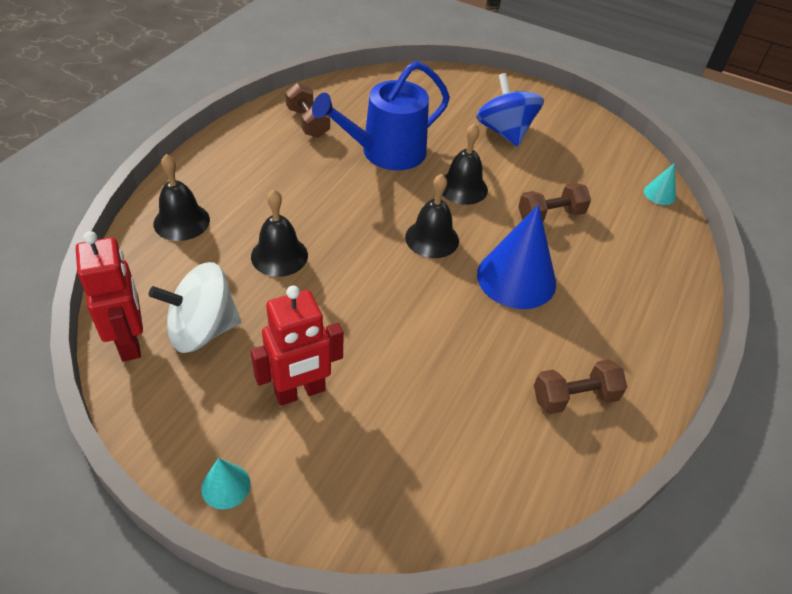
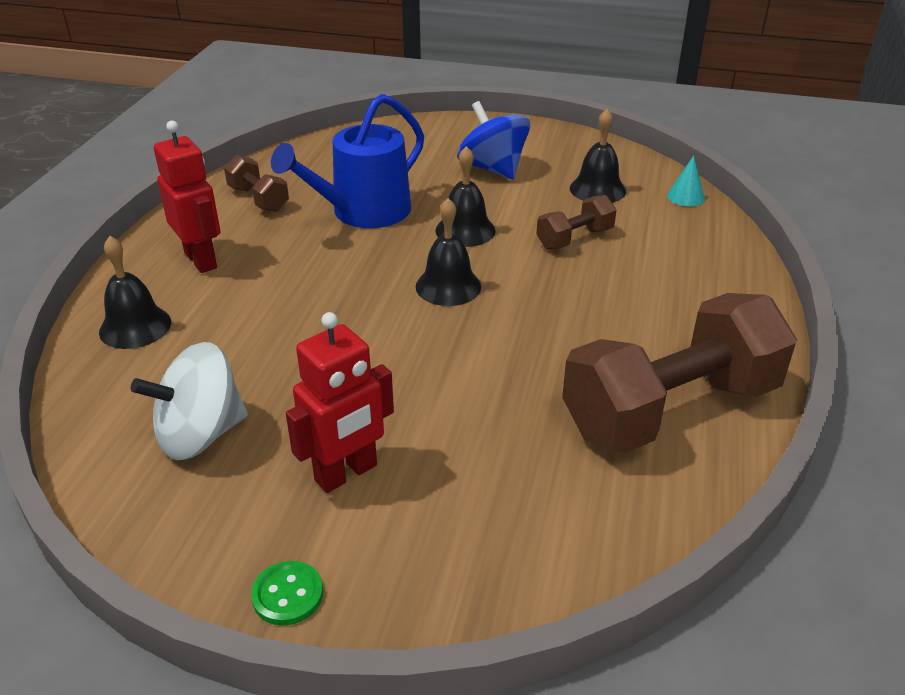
camera: 10 degrees left, 10 degrees down
red robot [76,231,143,362] -> red robot moved to [154,121,221,273]
turquoise cone [201,458,251,509] -> green button [251,561,323,626]
black bell [251,189,308,277] -> black bell moved to [570,109,626,203]
blue cone [477,205,556,309] -> none
brown dumbbell [534,360,627,414] -> brown dumbbell [562,293,797,453], size x2.17

